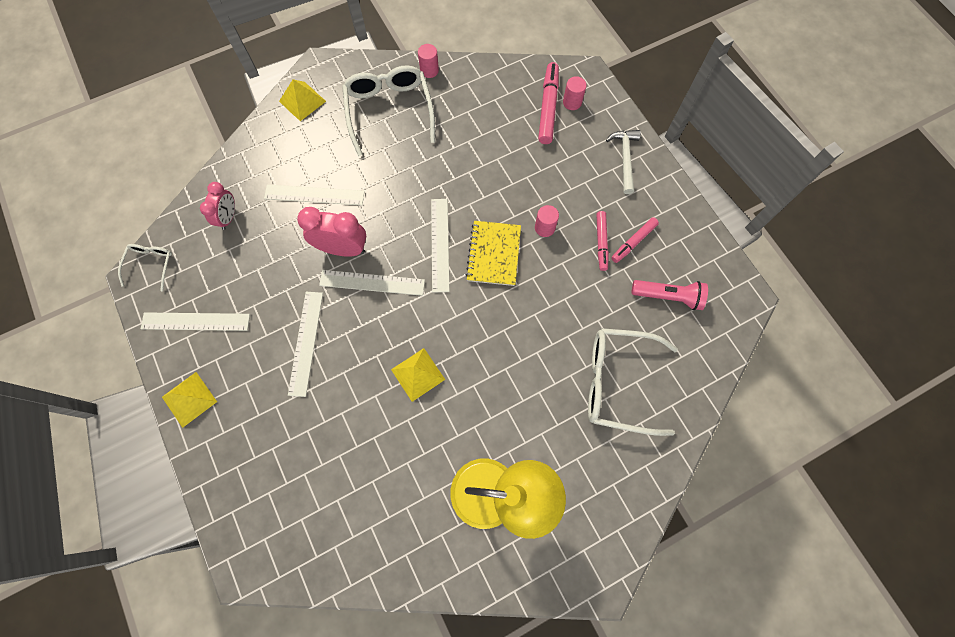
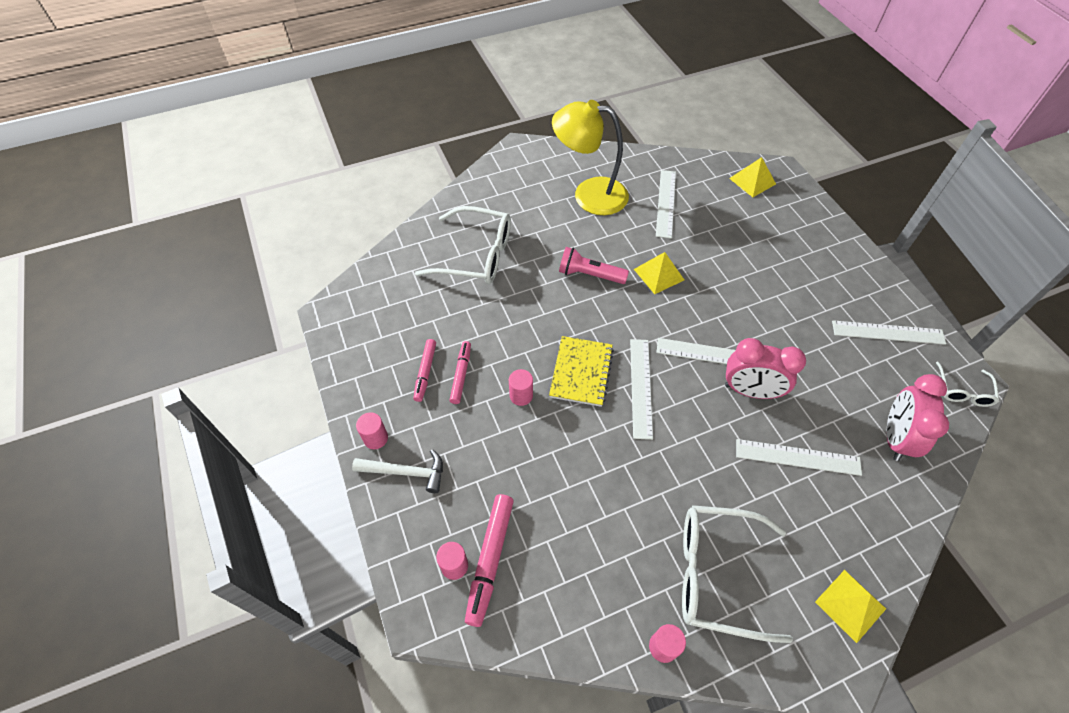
camera: 175 degrees left, 15 degrees down
yellow pyramid [162,372,217,428] -> yellow pyramid moved to [729,157,776,197]
pink clock [200,182,235,230] -> pink clock [887,374,949,461], size x1.55
white ruler [288,292,323,397] -> white ruler moved to [656,170,676,239]
white glasses [342,65,435,156] -> white glasses turned 105 degrees clockwise [682,505,793,643]
white hammer [606,130,641,194] -> white hammer turned 90 degrees counterclockwise [352,449,443,493]
pink marker [611,217,659,263] -> pink marker turned 135 degrees clockwise [413,339,436,402]
pink flashlight [632,280,708,310] -> pink flashlight moved to [559,247,629,284]
none -> pink cylinder [356,412,388,449]

